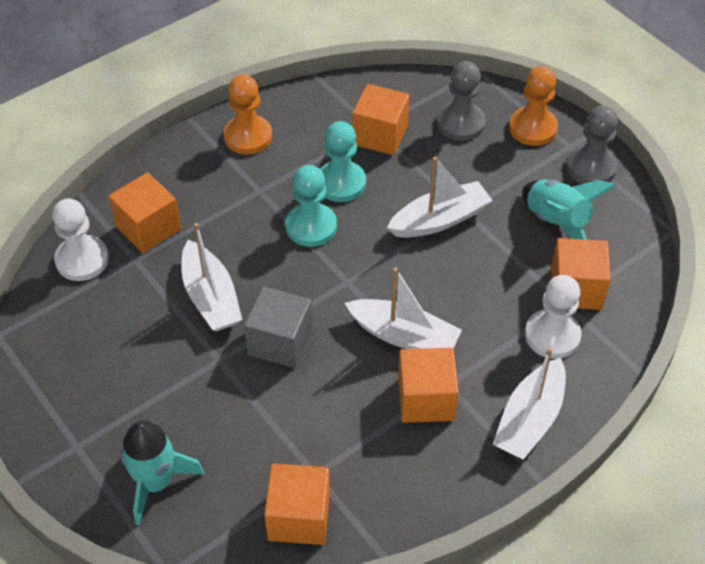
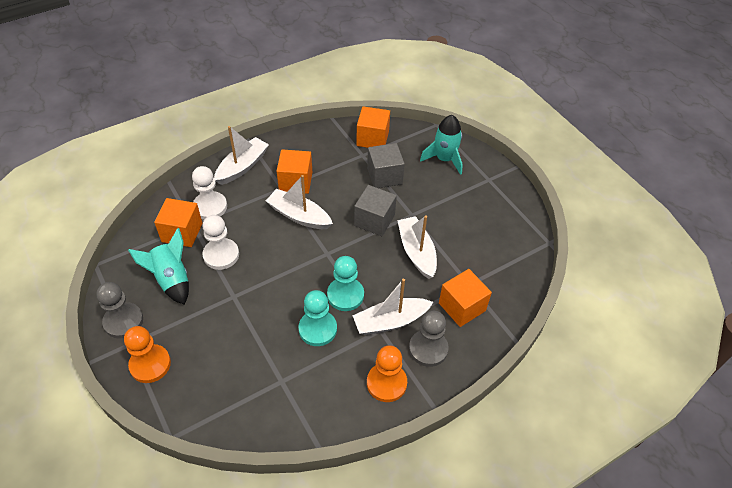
camera: 175 degrees left, 0 degrees up
white pawn [52,199,109,281] -> white pawn moved to [202,215,239,270]
orange cube [352,84,410,155] -> none
white boat [387,157,493,238] -> white boat moved to [352,279,433,335]
grey pawn [437,61,486,141] -> grey pawn moved to [409,311,449,367]
none -> grey cube [367,143,405,188]

